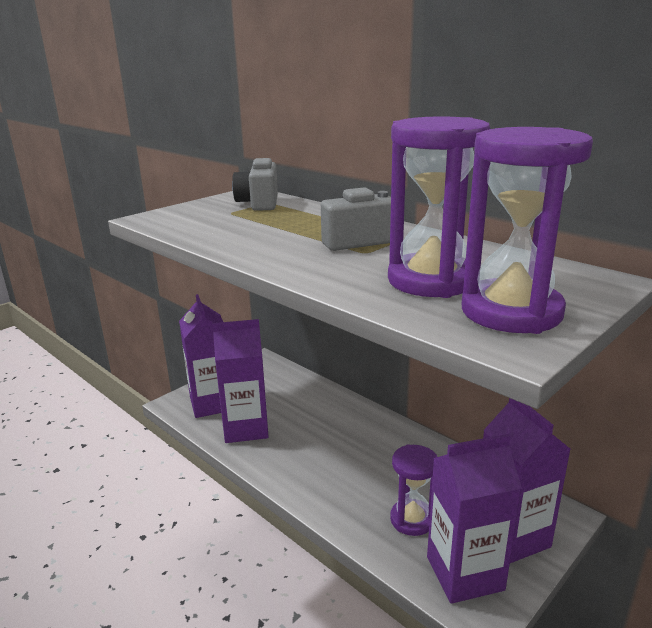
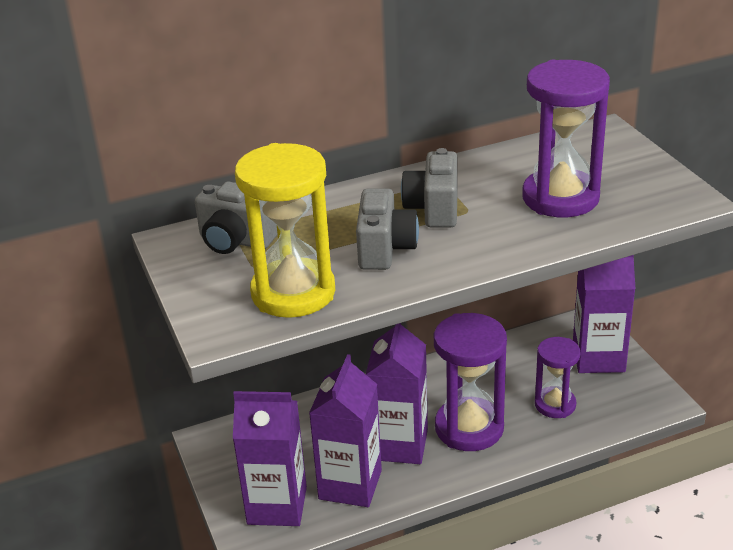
camera: 65 degrees left, 10 degrees up
purple carton [427,434,522,604] -> purple carton moved to [366,323,428,464]
purple hourglass [462,127,593,334] -> purple hourglass moved to [434,313,507,451]
none -> yellow hourglass [235,143,335,318]
none -> grey camera [356,188,419,270]

